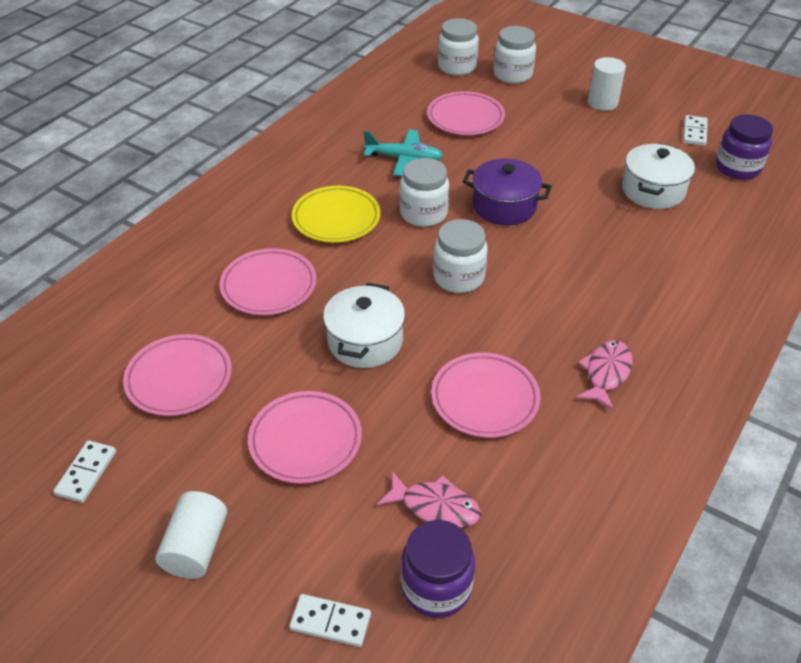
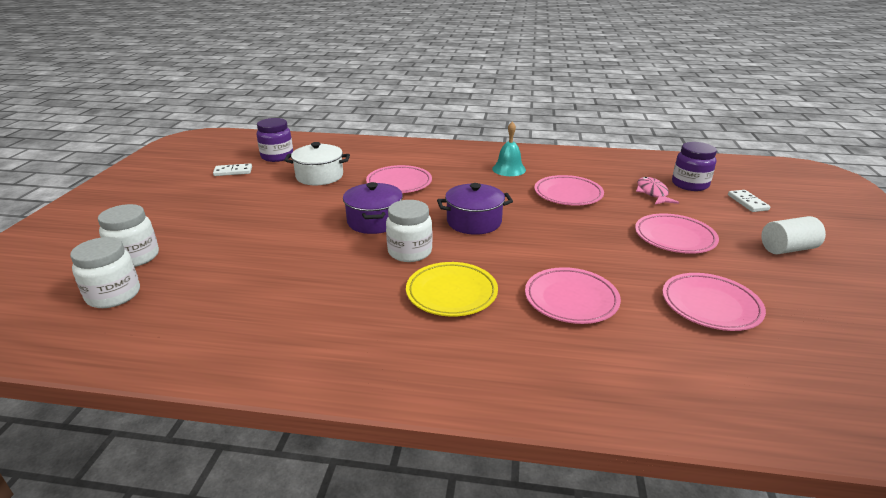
camera: 115 degrees left, 15 degrees down
white domino [53,440,116,503] -> none
white pot [323,283,405,368] -> none
turquoise plane [364,130,443,176] -> none
pink plate [427,91,505,135] -> pink plate moved to [366,165,432,193]
white jar [433,219,488,293] -> purple pot [437,183,513,235]
pink fish [576,340,633,410] -> turquoise bell [492,122,526,176]
white cylinder [588,57,626,111] -> none

